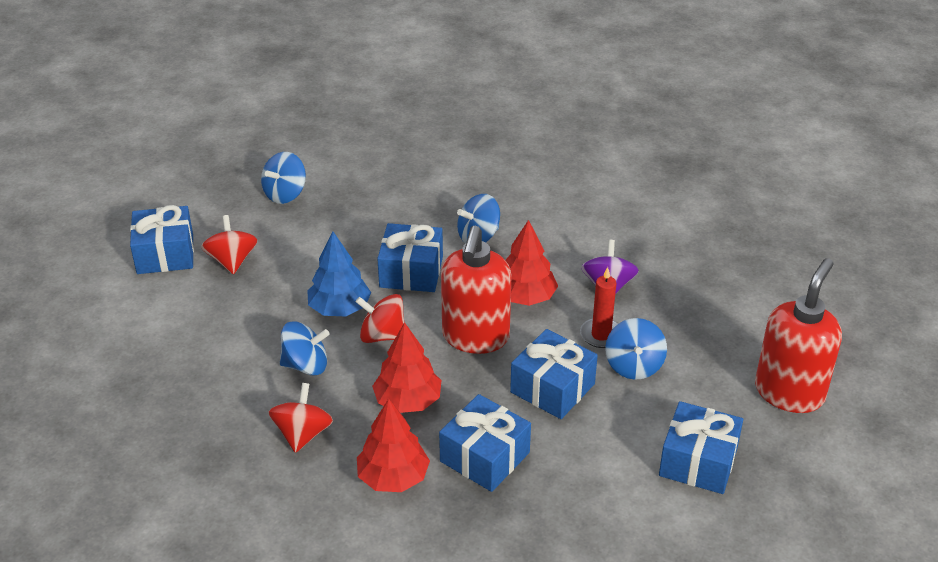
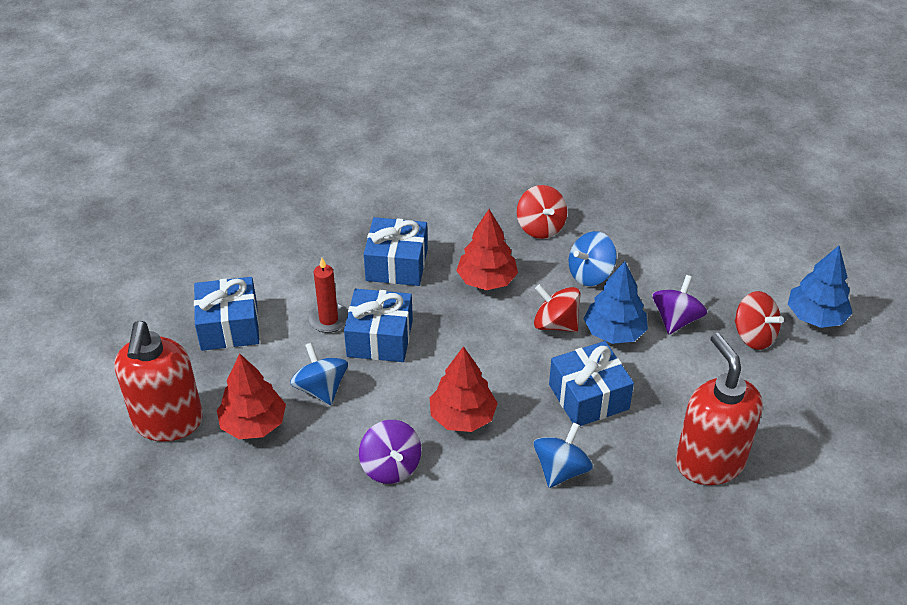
camera: 150 degrees right, 5 degrees up
blue gift [130,205,194,274] -> blue tree [788,246,853,328]
blue spinning top [261,152,306,204] -> none
red spinning top [356,294,404,343] -> red spinning top turned 135 degrees counterclockwise [534,284,580,332]
red tree [357,398,430,492] -> red tree moved to [217,354,286,439]
red soap dispenser [441,226,512,354] -> red soap dispenser moved to [676,333,763,485]
red candle [580,267,618,348] -> red candle moved to [308,258,348,333]
none -> purple spinning top [652,275,707,334]

